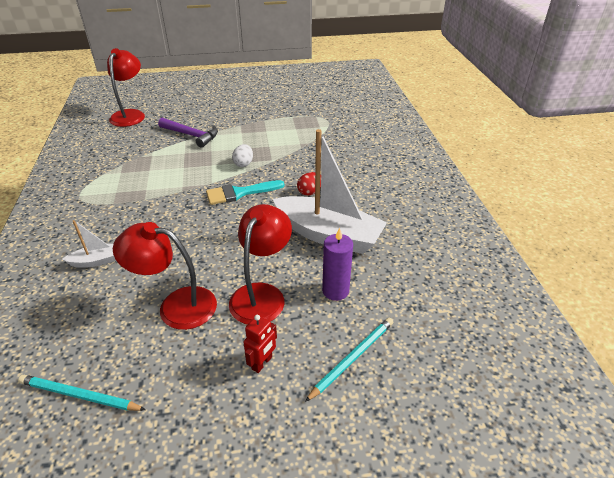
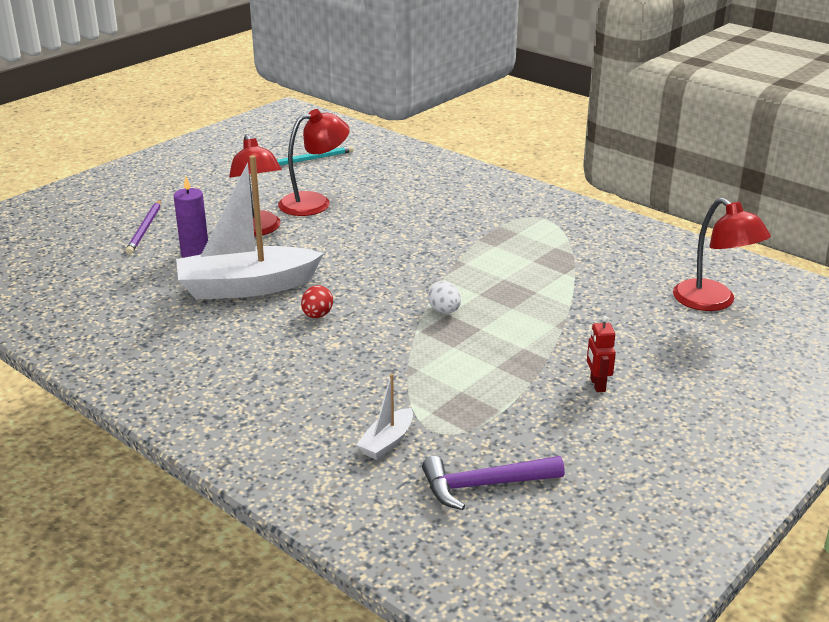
camera: 140 degrees right, 10 degrees down
white boat [62,220,116,268] -> white boat moved to [356,374,413,460]
purple hammer [158,118,218,148] -> purple hammer moved to [422,456,565,510]
turquoise brush [206,180,284,205] -> none
red robot [243,315,277,373] -> red robot moved to [587,316,616,392]
turquoise pencil [305,318,393,402] -> purple pencil [126,200,161,254]

